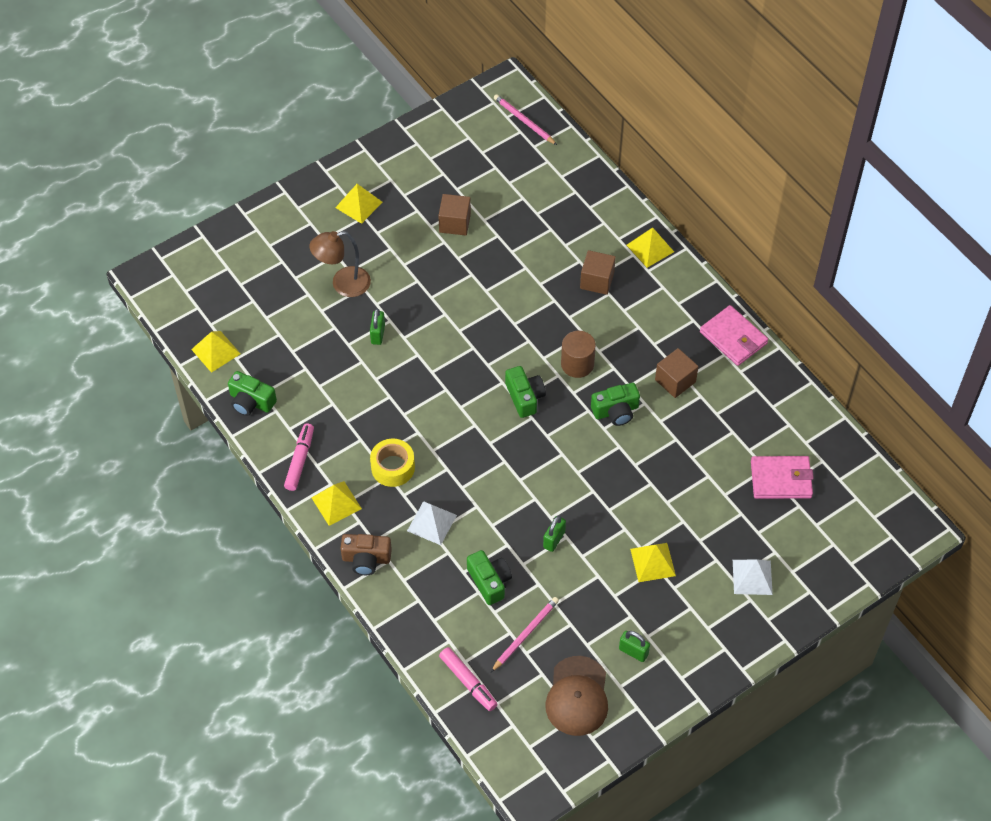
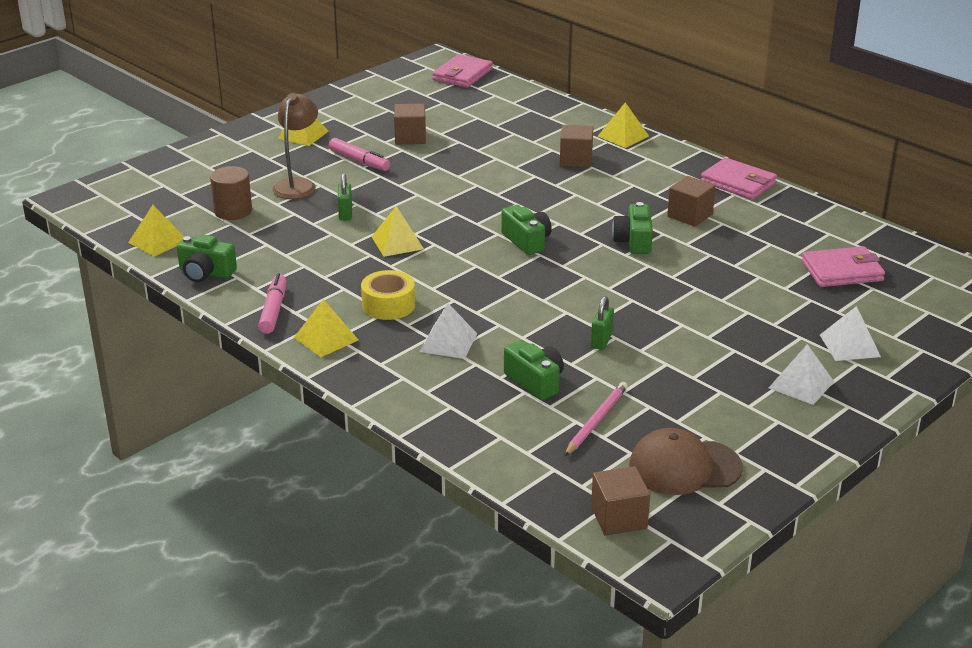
camera: 10 degrees left, 25 degrees down
brown lamp [309,231,371,297] -> brown lamp turned 135 degrees clockwise [272,93,318,199]
brown camera [340,534,392,575] -> none
pink marker [439,647,498,711] -> pink marker moved to [329,138,390,171]
pink pencil [494,94,557,145] -> pink wallet [432,54,493,88]
brown cap [545,656,608,736] -> brown cap turned 90 degrees clockwise [629,428,743,495]
brown cylinder [561,331,596,378] -> brown cylinder moved to [210,166,252,220]
green camera [591,383,640,426] -> green camera turned 120 degrees clockwise [612,202,653,254]
green padlock [619,631,650,662] -> none
yellow pyramid [630,543,676,582] -> yellow pyramid moved to [372,206,424,257]
none -> brown cube [591,466,650,536]
none -> white pyramid [769,344,834,405]

